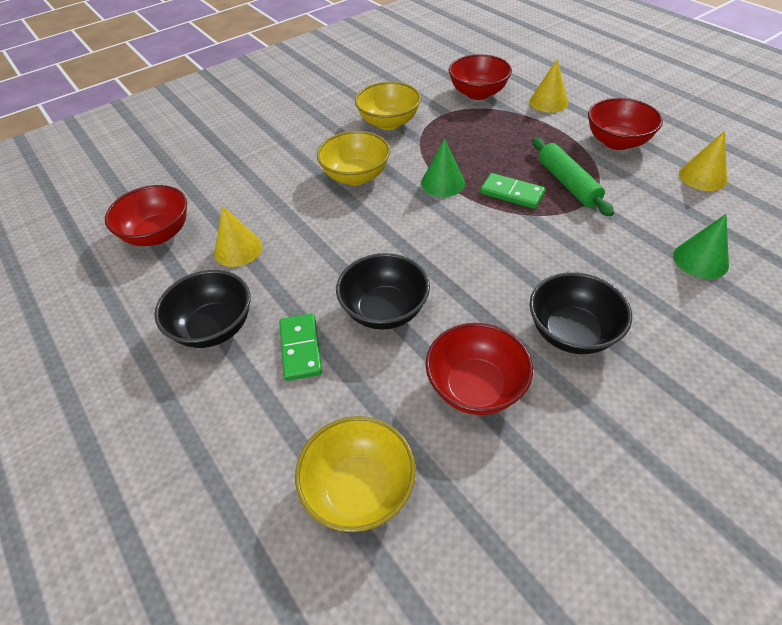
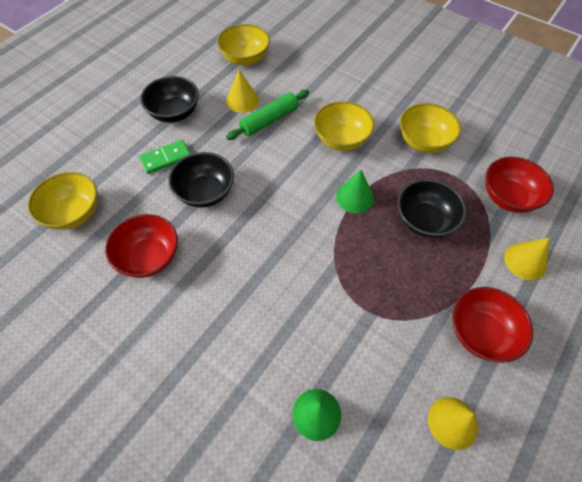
camera: 70 degrees right, 10 degrees up
red bowl [105,185,187,246] -> yellow bowl [217,24,270,66]
green domino [480,173,545,209] -> none
black bowl [530,272,632,354] -> black bowl moved to [397,179,466,238]
green rolling pin [532,138,614,216] -> green rolling pin moved to [226,90,309,140]

